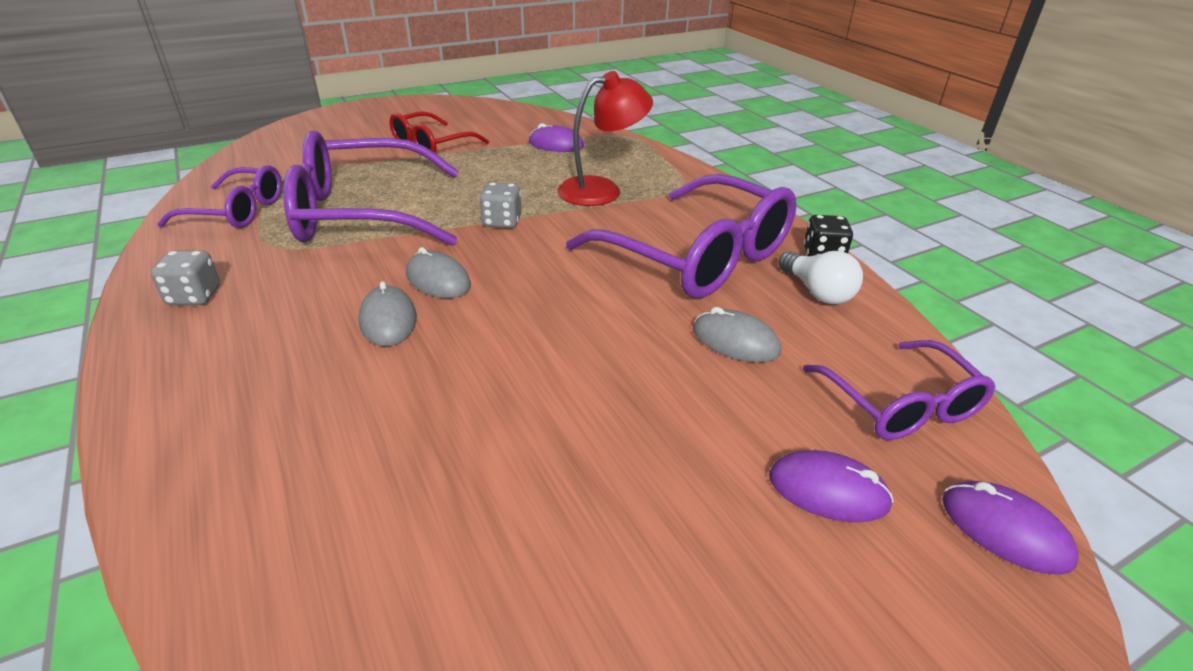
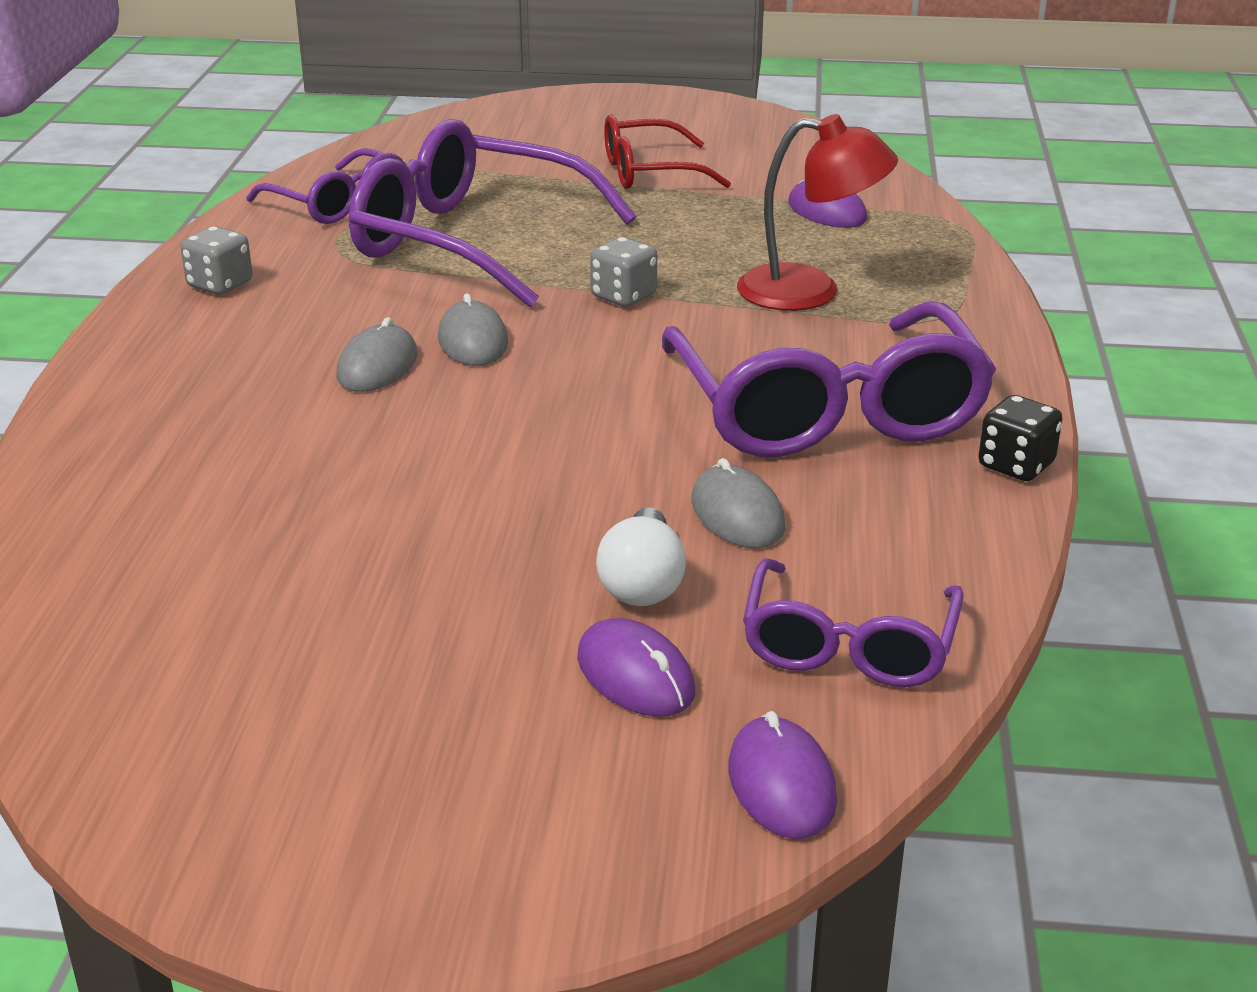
camera: 35 degrees right, 5 degrees down
white light bulb [778,251,863,304] -> white light bulb moved to [596,507,686,606]

